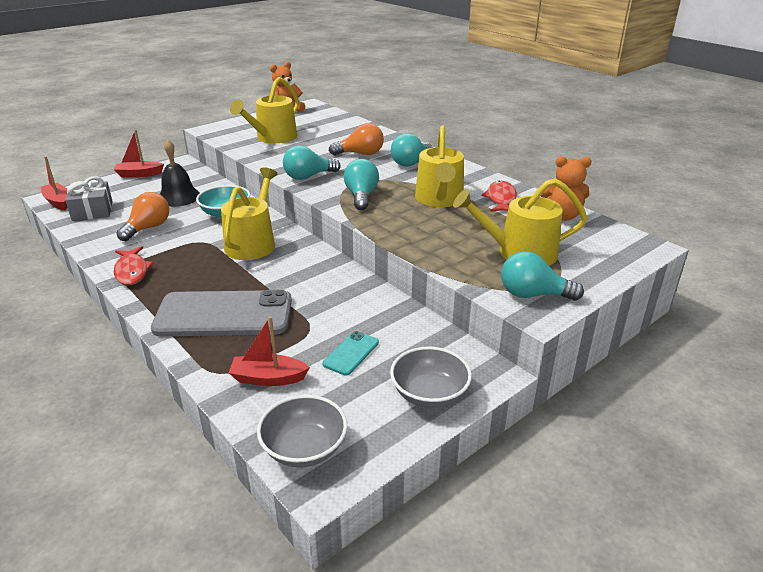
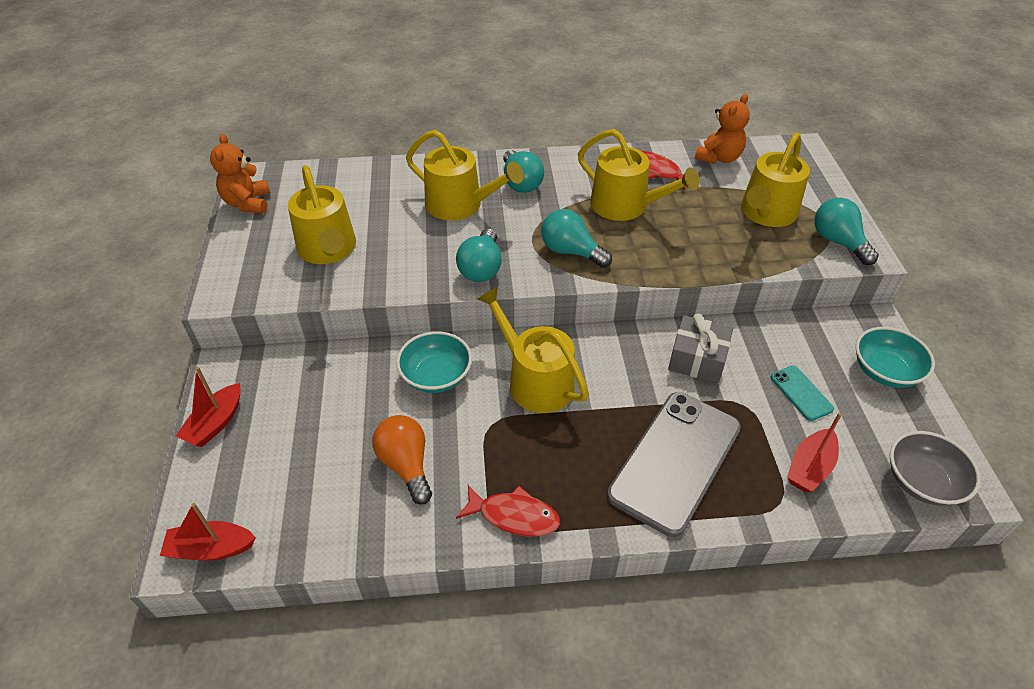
camera: 55 degrees left, 15 degrees up
grey gift [65,176,113,221] -> grey gift moved to [668,313,733,383]
black bell [160,139,199,207] -> none
orange light bulb [329,123,384,155] -> yellow watering can [406,130,524,221]
grey bowl [390,347,472,408] -> turquoise bowl [855,327,935,388]
turquoise light bulb [501,252,584,300] -> turquoise light bulb turned 105 degrees clockwise [815,198,879,265]

